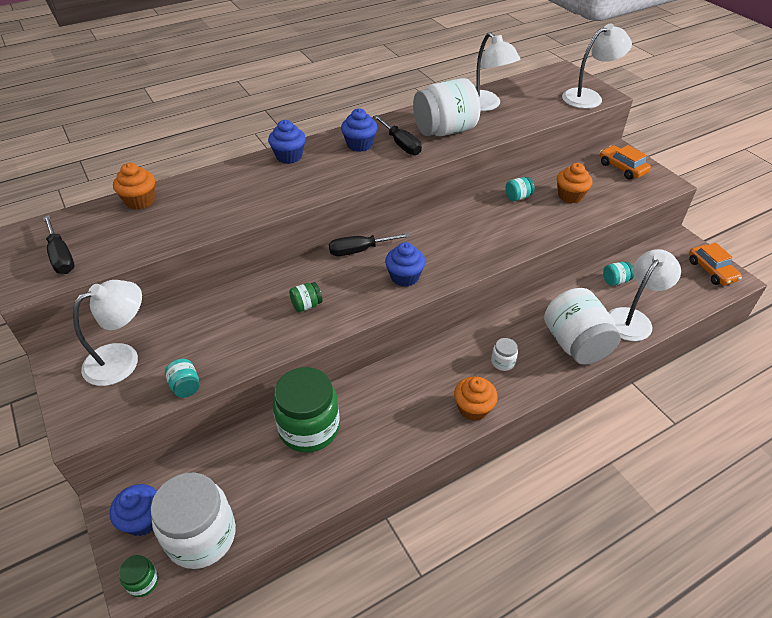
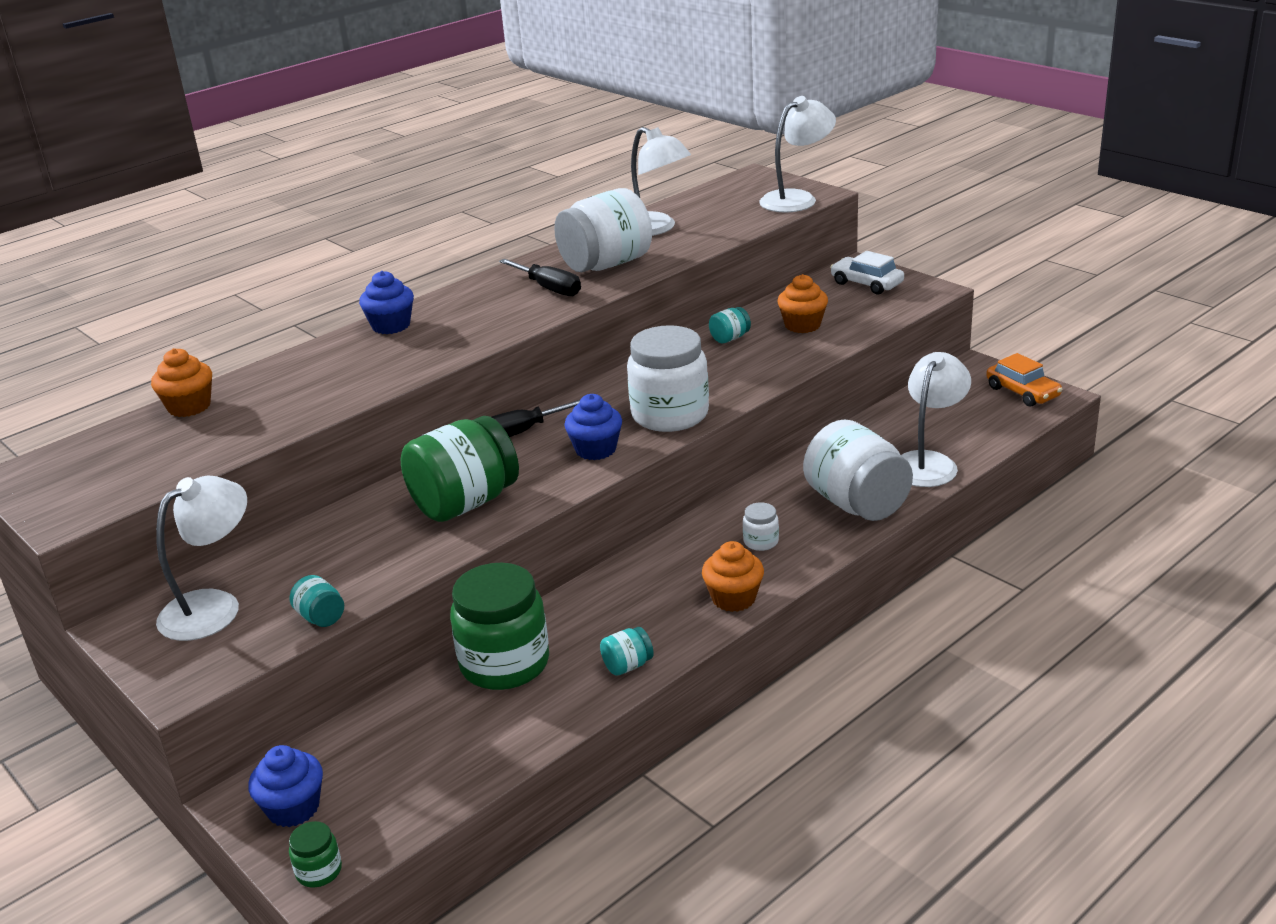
camera: 10 degrees left, 15 degrees down
black screwdriver [43,215,75,274] -> none
white jar [151,473,236,569] -> white jar moved to [627,325,709,432]
green jar [289,282,323,312] -> green jar [401,416,519,522], size x2.32
blue cupcake [341,108,377,152] -> none
orange car [600,145,651,180] -> white car [830,251,904,294]
turquoise jar [603,262,634,286] -> turquoise jar moved to [600,627,654,676]

